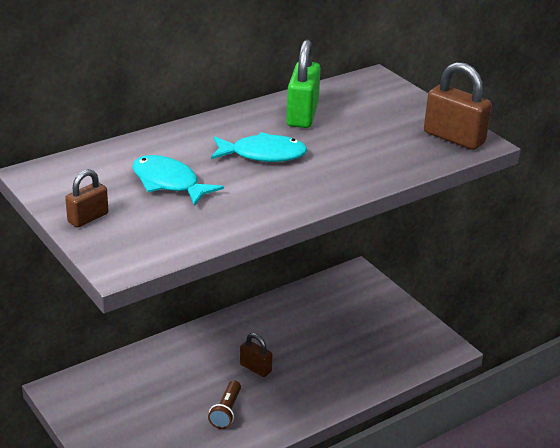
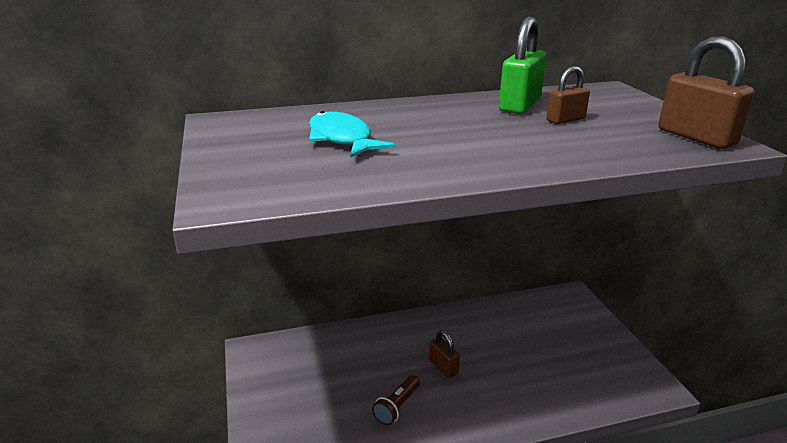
camera: 20 degrees right, 5 degrees down
brown padlock [65,169,108,228] -> brown padlock moved to [546,66,590,124]
turquoise fish [211,132,307,162] -> none

